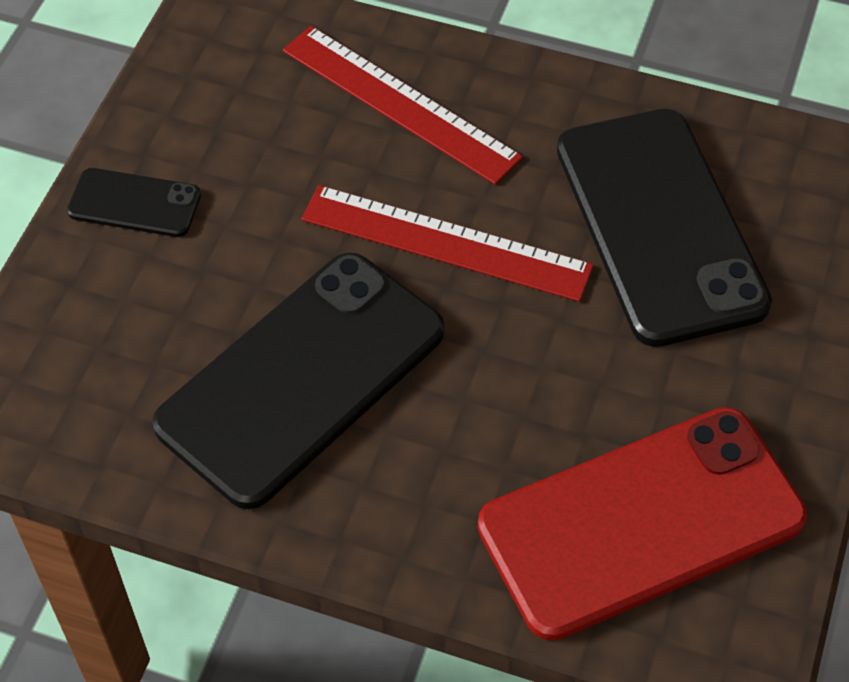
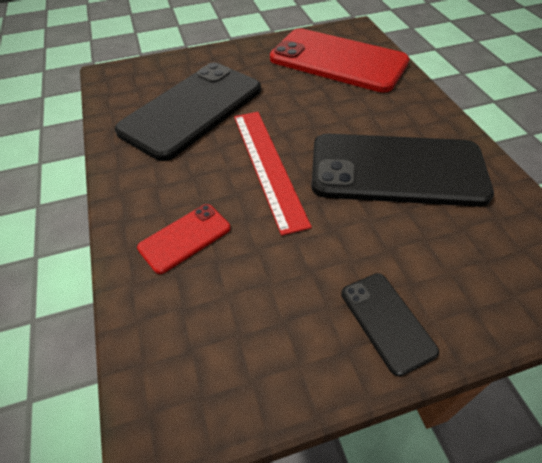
camera: 125 degrees left, 5 degrees down
red ruler [283,26,523,185] -> red phone [137,204,231,274]

